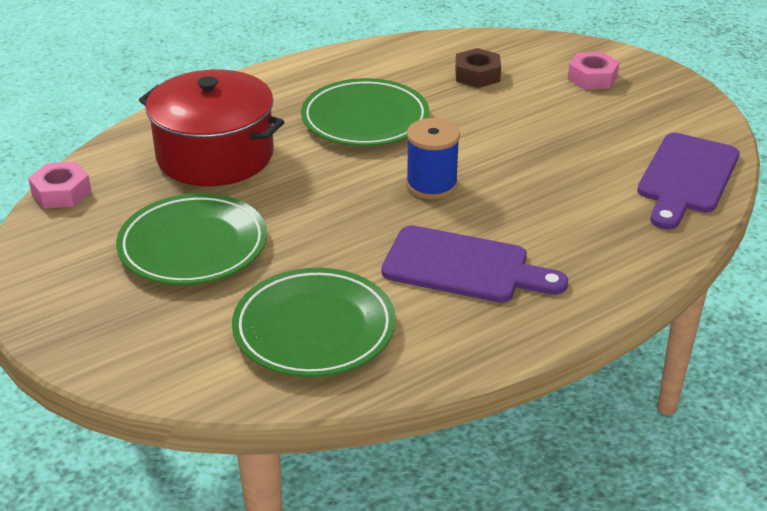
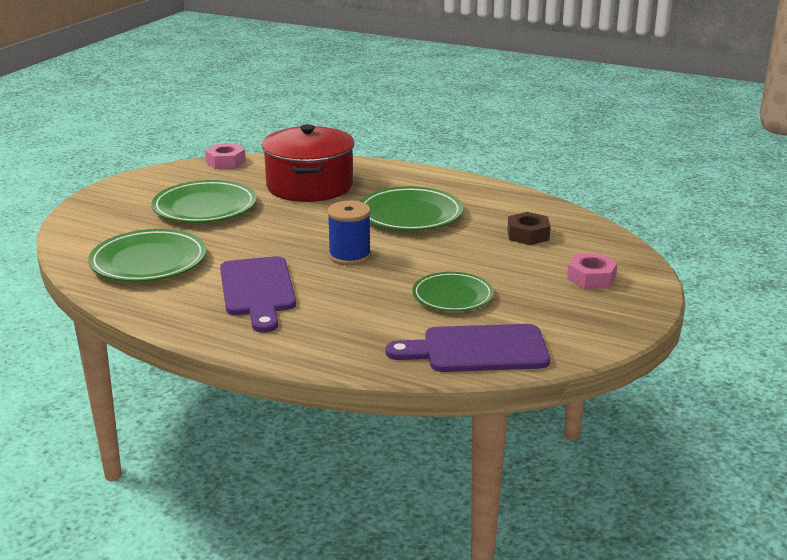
camera: 60 degrees right, 10 degrees down
none -> green plate [412,272,494,312]

